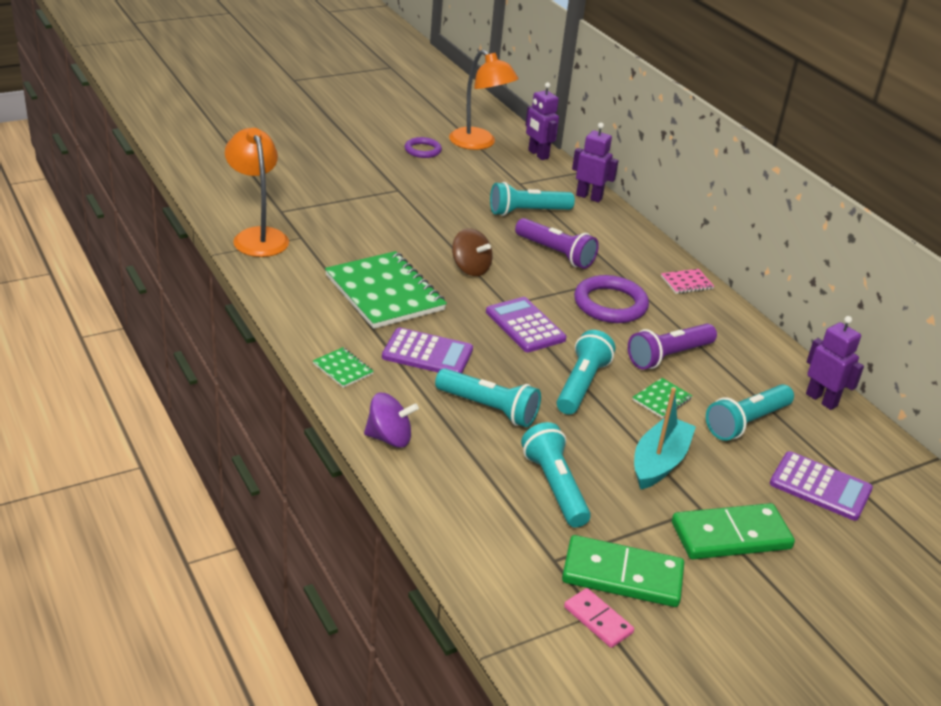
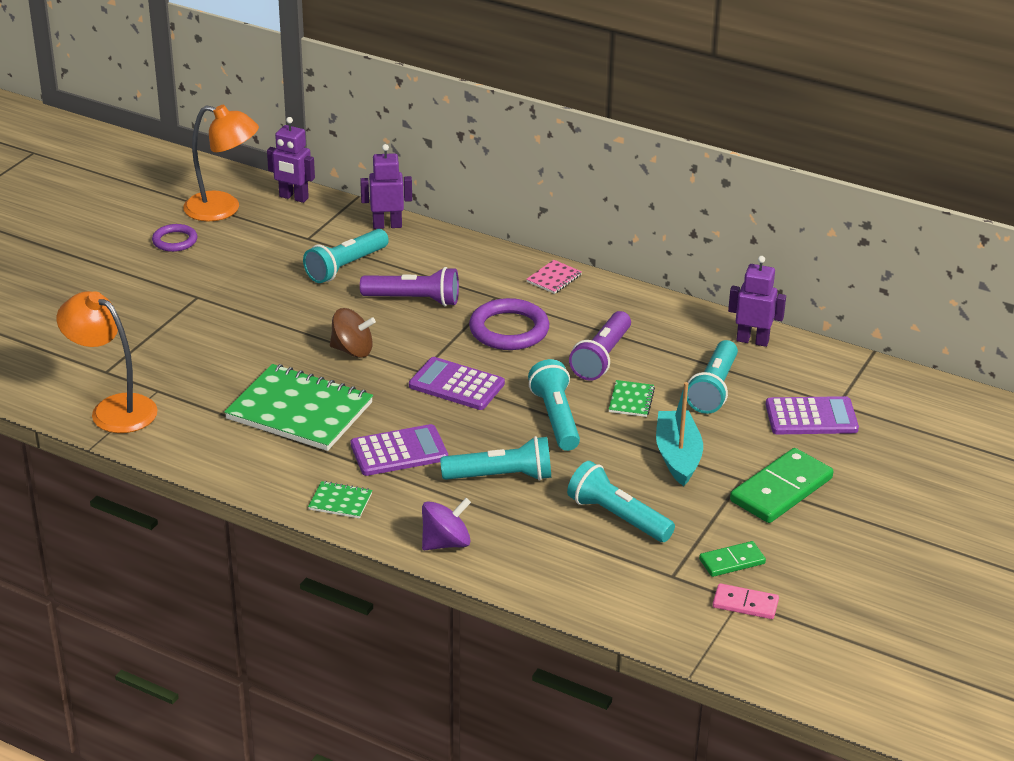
camera: 30 degrees left, 0 degrees up
green domino [562,535,684,607] -> green domino [699,541,766,577], size x0.55

